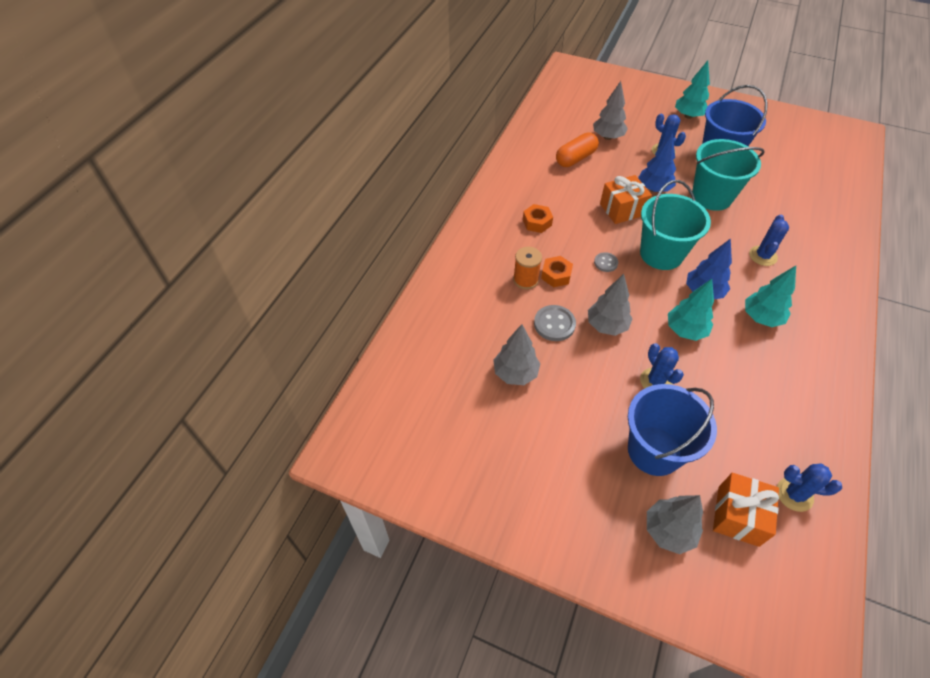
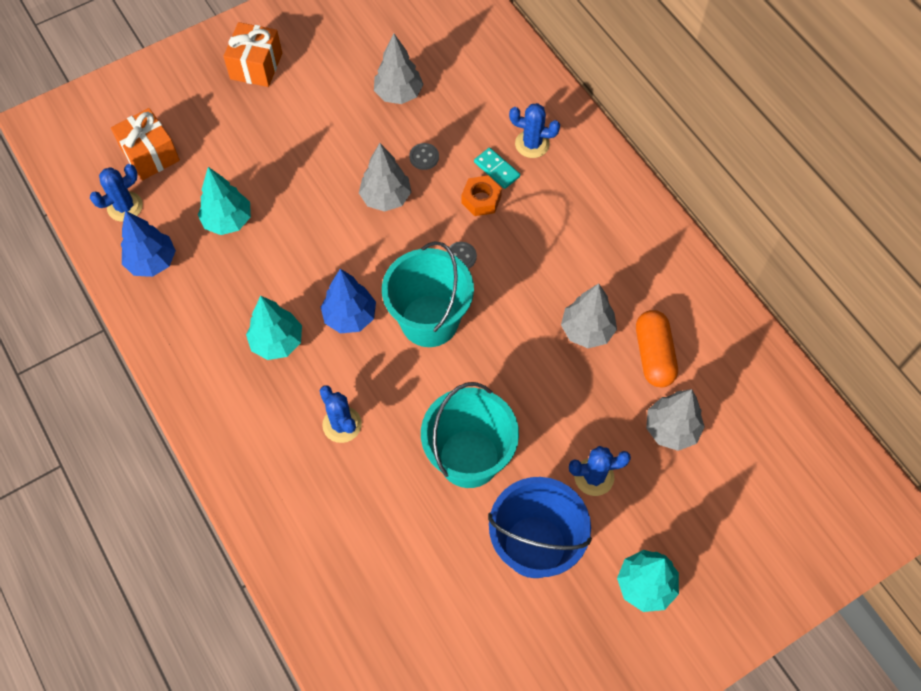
camera: 125 degrees right, 10 degrees up
orange spool [513,247,542,290] -> turquoise domino [474,148,520,189]
orange nut [523,204,553,233] -> none
grey button [534,305,576,341] -> grey button [409,143,439,170], size x0.62
orange gift [600,175,652,224] -> orange gift moved to [223,22,282,87]
blue bucket [628,384,717,476] -> none
blue tree [638,133,676,192] -> blue tree moved to [121,210,176,277]
blue cactus [640,343,684,389] -> blue cactus moved to [509,103,560,158]
grey tree [647,495,703,554] -> grey tree moved to [561,283,617,348]
turquoise tree [668,279,714,341] -> turquoise tree moved to [198,167,251,235]

